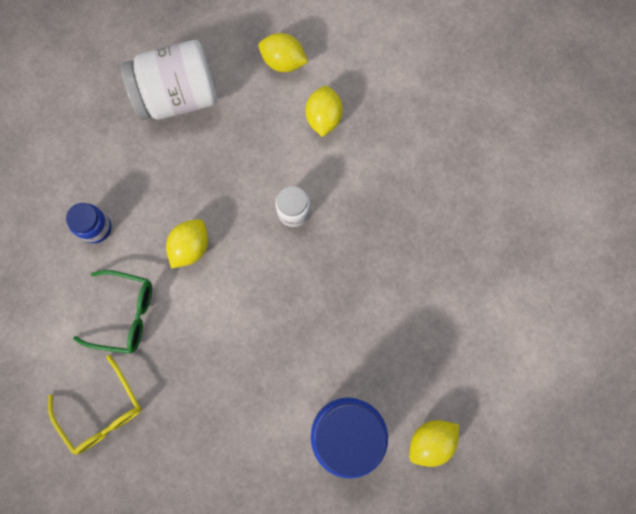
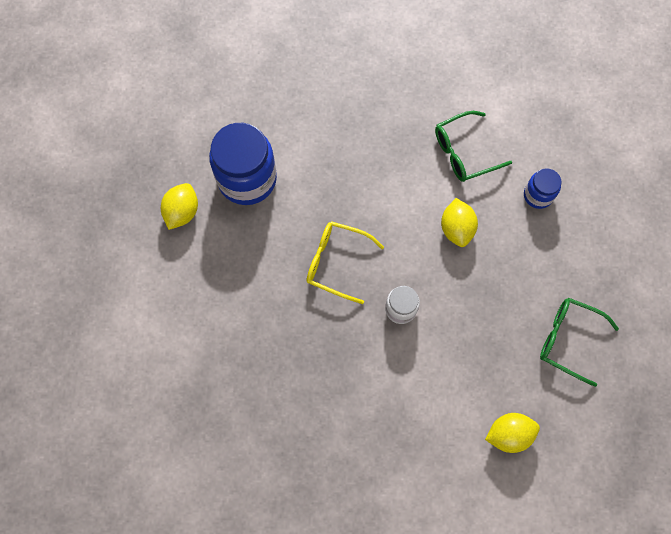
camera: 145 degrees right, 5 degrees down
yellow glasses [48,355,142,454] -> yellow glasses moved to [306,221,384,304]
white jar [121,40,217,120] -> green glasses [540,298,619,387]
yellow lemon [305,86,343,137] -> none

